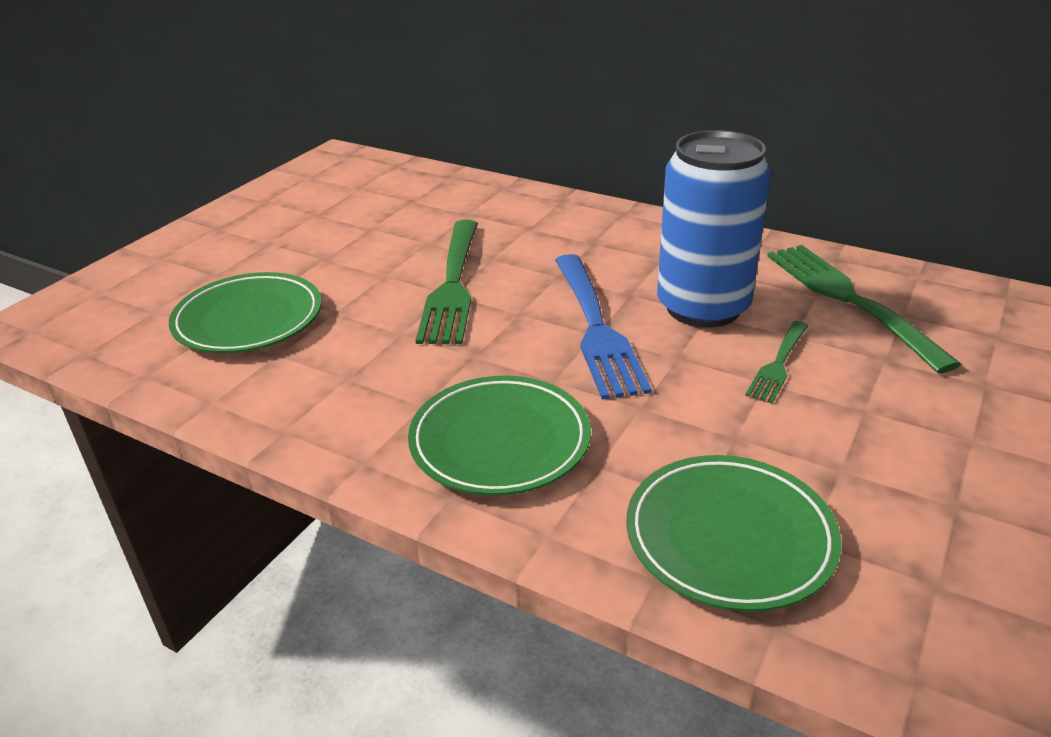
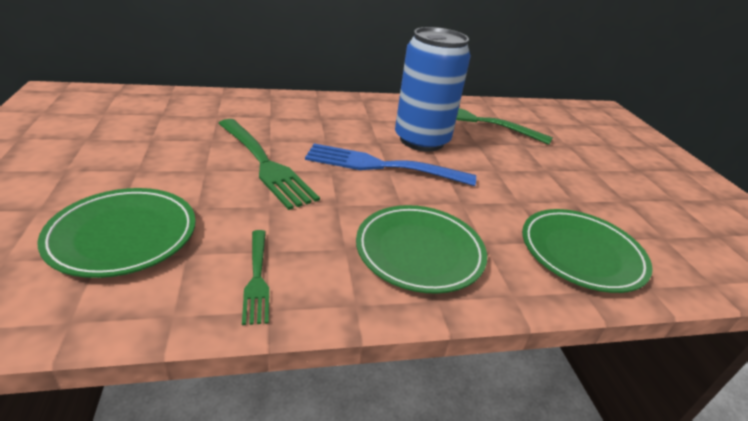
camera: 45 degrees left, 0 degrees up
blue fork [555,254,652,400] -> blue fork turned 150 degrees clockwise [305,144,476,186]
green fork [745,321,808,403] -> green fork moved to [242,230,269,325]

